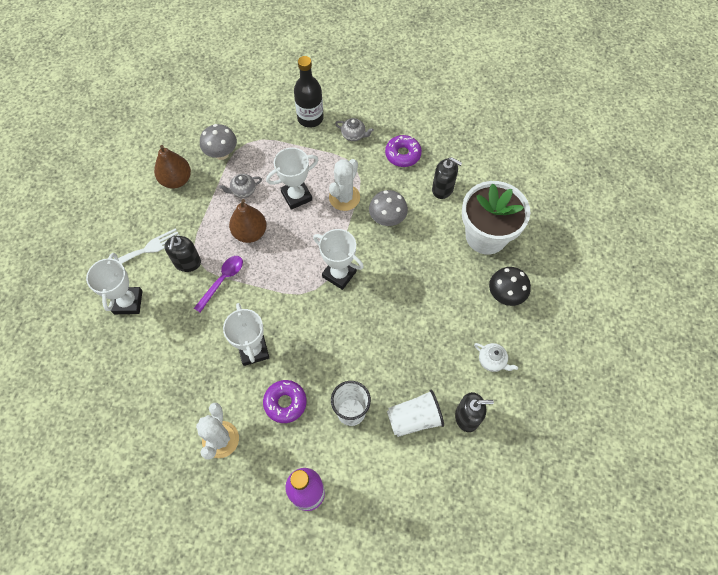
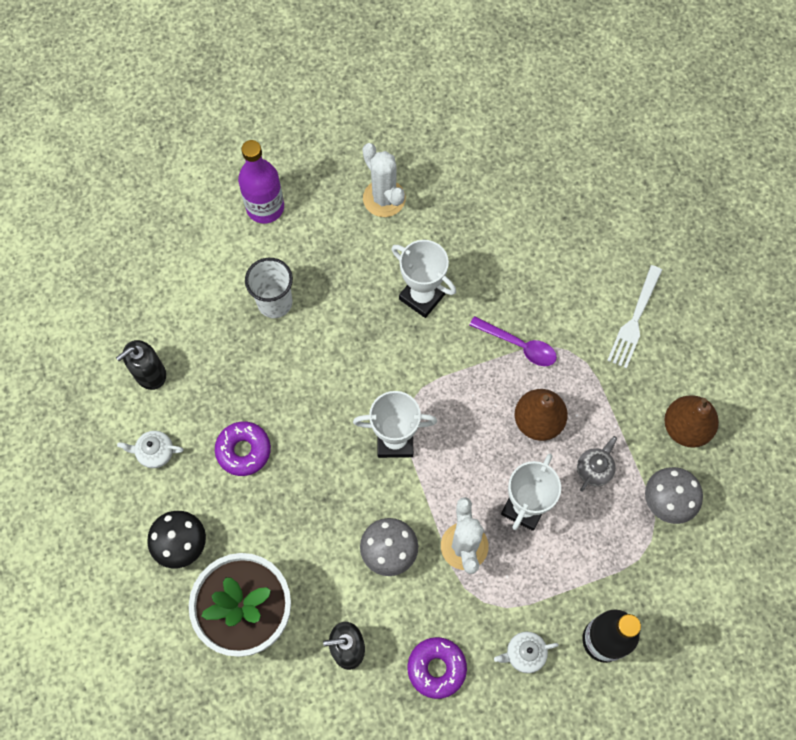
camera: 145 degrees right, 5 degrees up
white trophy [86,253,142,314] -> none
black soap dispenser [164,236,201,272] -> none
purple spoon [194,256,243,312] -> purple spoon turned 60 degrees counterclockwise [470,316,557,366]
purple donut [263,380,307,423] -> purple donut moved to [215,422,271,476]
grey teapot [335,118,374,141] -> white teapot [494,632,559,673]
white cup [387,390,444,437] -> none

